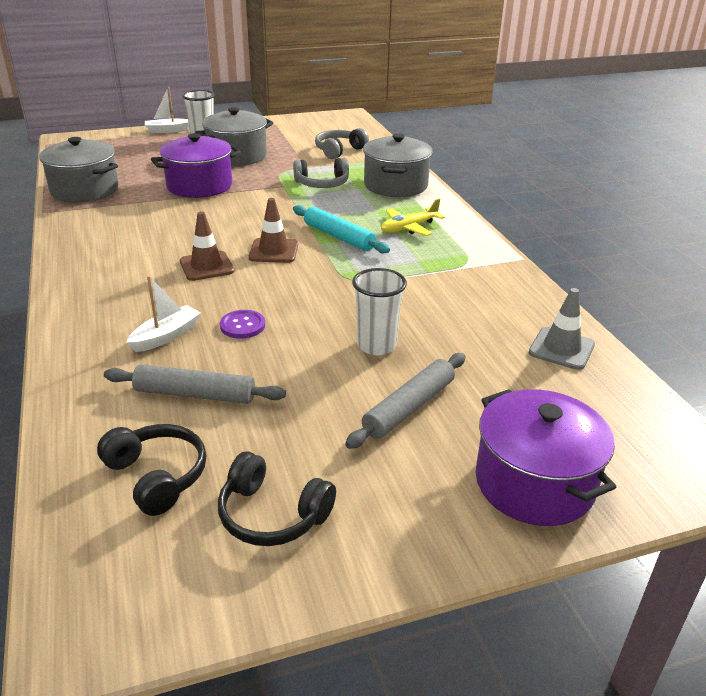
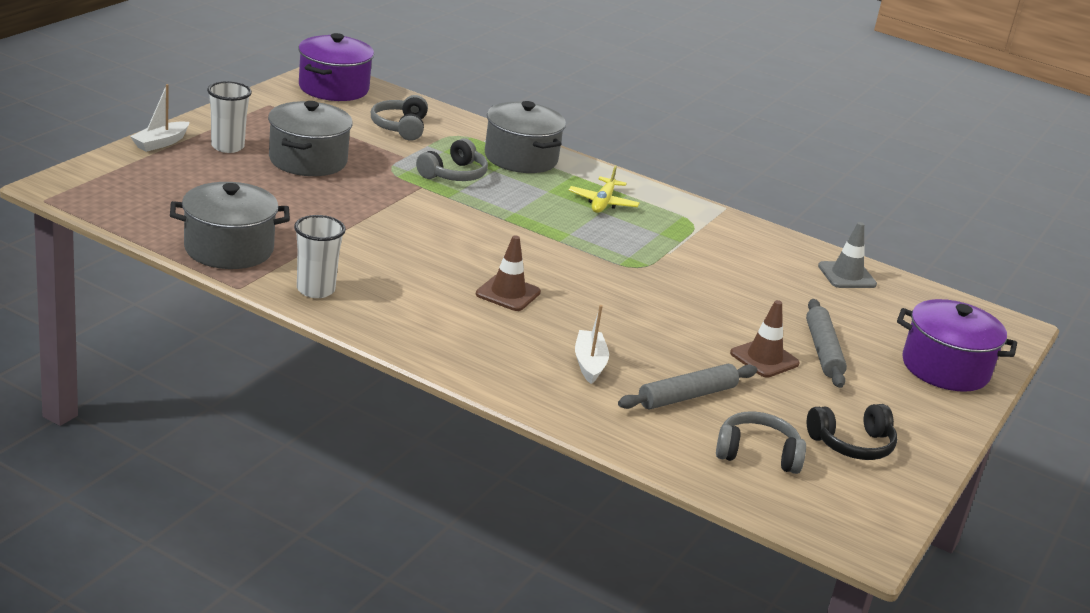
camera: 45 degrees left, 5 degrees down
black headphones [97,424,206,516] -> grey headphones [716,411,806,474]
purple pot [151,133,241,198] -> purple pot moved to [298,33,374,101]
purple button [220,310,265,339] -> none
brown traffic cone [249,198,298,263] -> brown traffic cone moved to [730,300,800,378]
turquoise rolling pin [293,205,390,254] -> none
white cup [352,268,407,355] -> white cup moved to [294,215,346,298]

